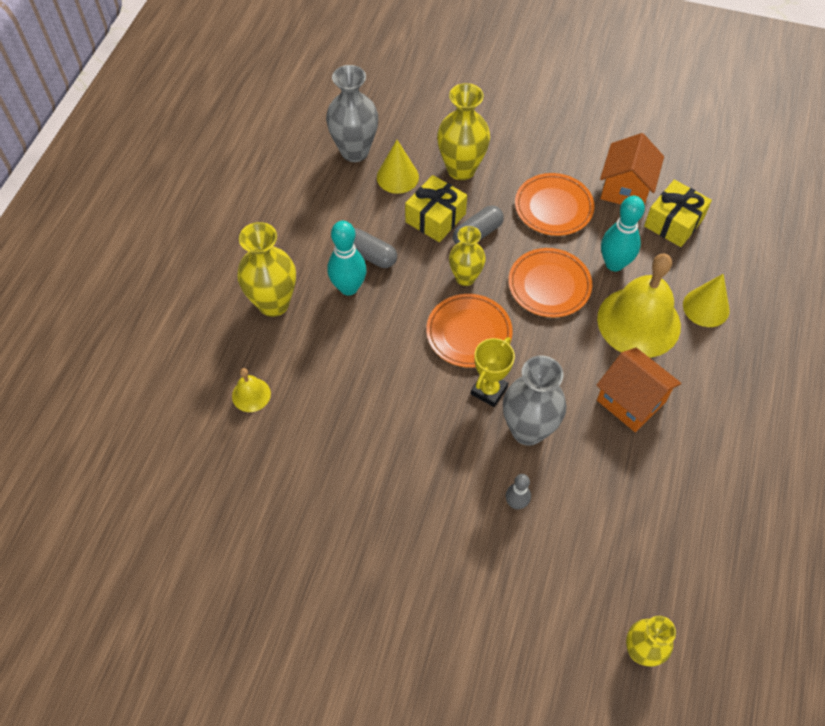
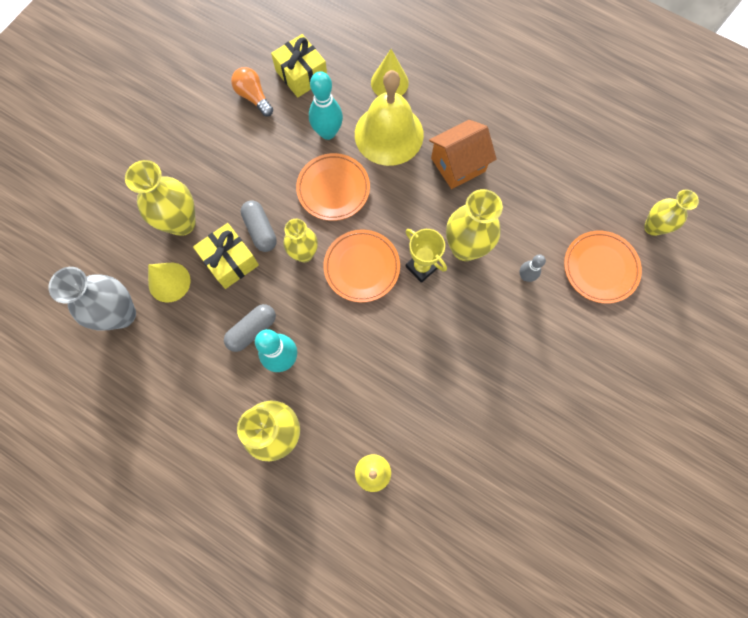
camera: 75 degrees left, 15 degrees up
grey vase [503,355,566,446] -> yellow vase [446,189,503,261]
orange plate [515,173,595,236] -> orange plate moved to [564,231,642,304]
orange house [600,133,664,205] -> orange light bulb [231,67,273,116]

